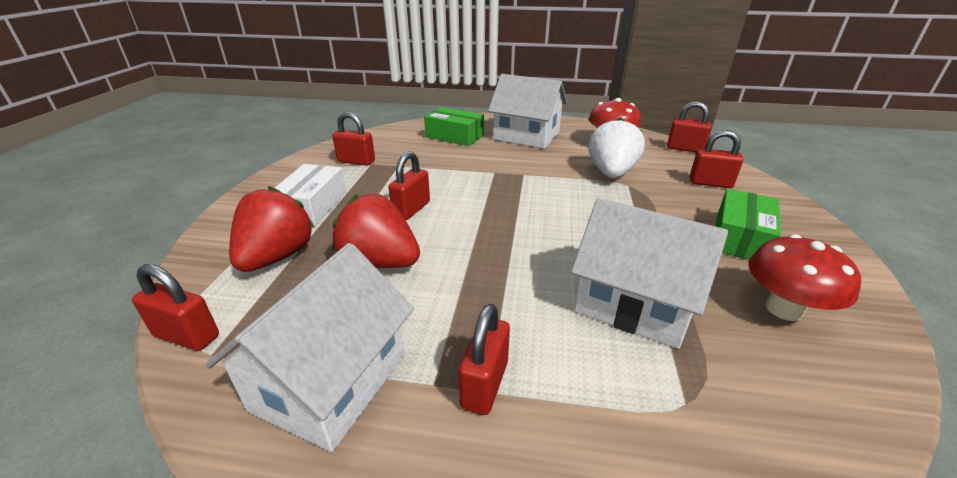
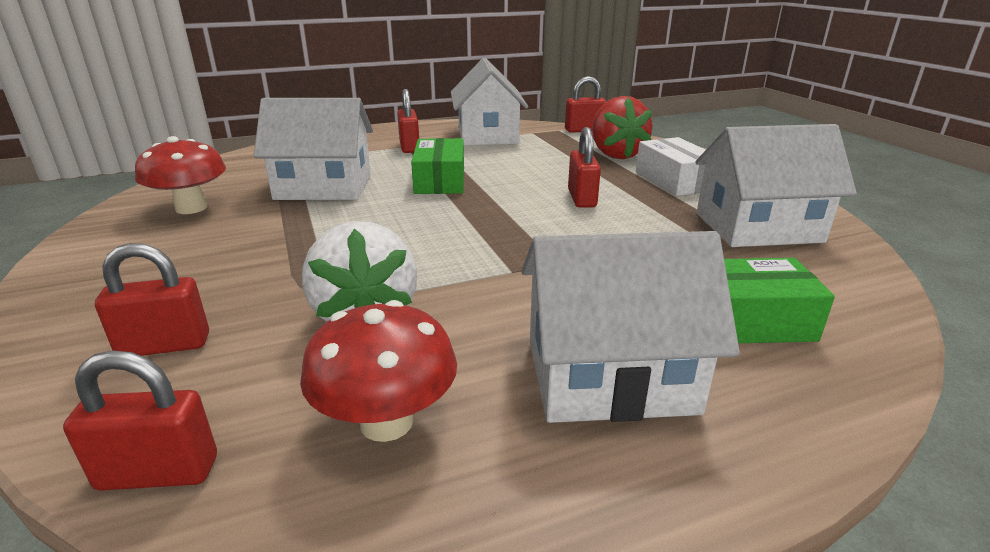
camera: 150 degrees right, 5 degrees down
red padlock [332,112,375,166] -> white house [695,124,857,247]
red strawberry [332,194,420,268] -> none
green box [715,189,781,260] -> green box moved to [411,138,464,194]

